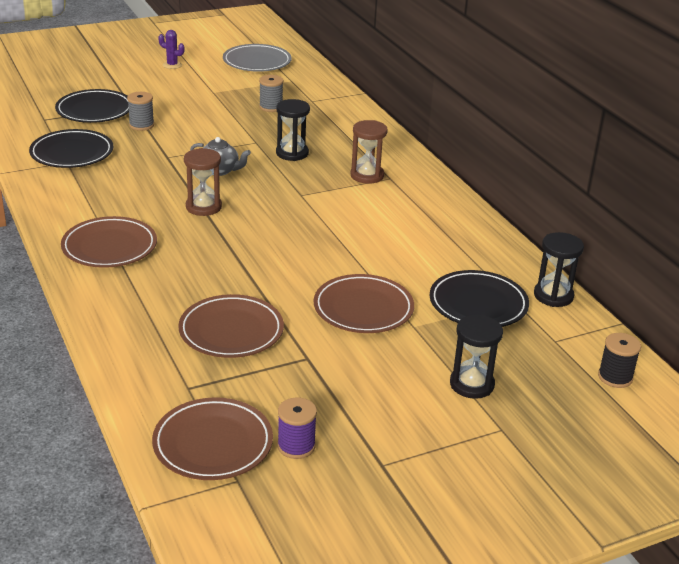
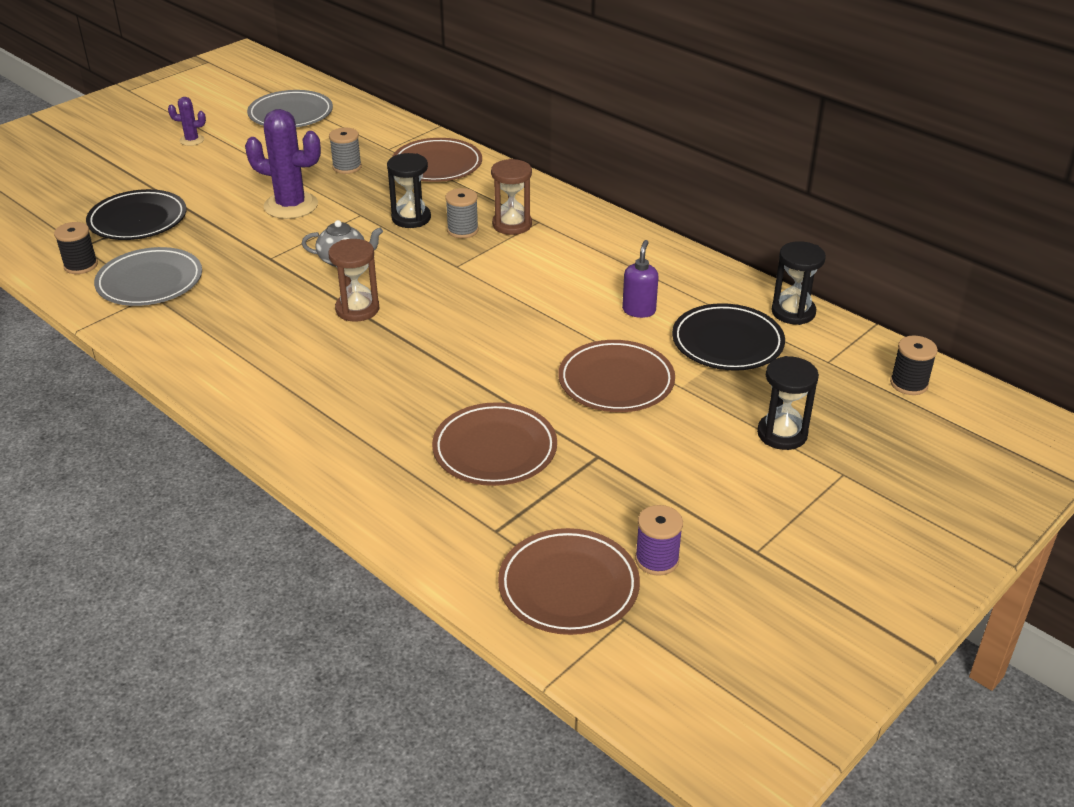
camera: 20 degrees left, 5 degrees up
black plate [29,129,114,168] -> grey plate [94,247,202,306]
brown plate [61,216,157,268] -> brown plate moved to [392,138,482,182]
grey spool [127,92,154,131] -> grey spool moved to [445,188,479,238]
none -> black spool [54,222,98,274]
none -> purple cactus [245,109,321,219]
none -> purple soap dispenser [622,240,659,318]

